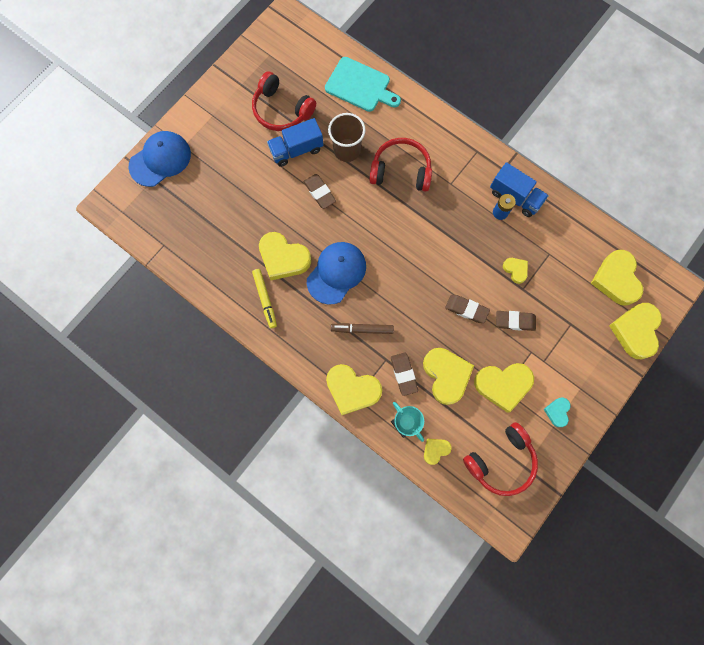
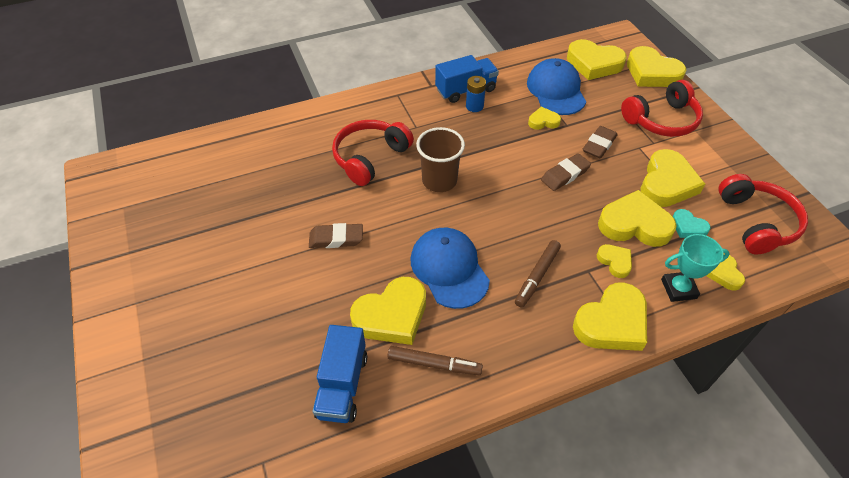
camera: 60 degrees left, 25 degrees down
blue cap [128,131,191,187] -> blue cap moved to [527,58,586,115]
red headphones [252,71,316,131] -> red headphones moved to [621,80,703,137]
yellow marker [252,269,277,328] -> brown marker [388,346,483,375]
blue truck [267,118,323,167] -> blue truck moved to [313,325,367,423]
turquoise cutting board [325,57,401,112] -> none
brown cup [328,113,366,162] -> brown cup moved to [416,127,465,192]
brown eraser [391,353,418,396] -> yellow heart [597,244,632,278]
turquoise heart [544,398,571,427] -> turquoise heart moved to [673,209,711,238]

